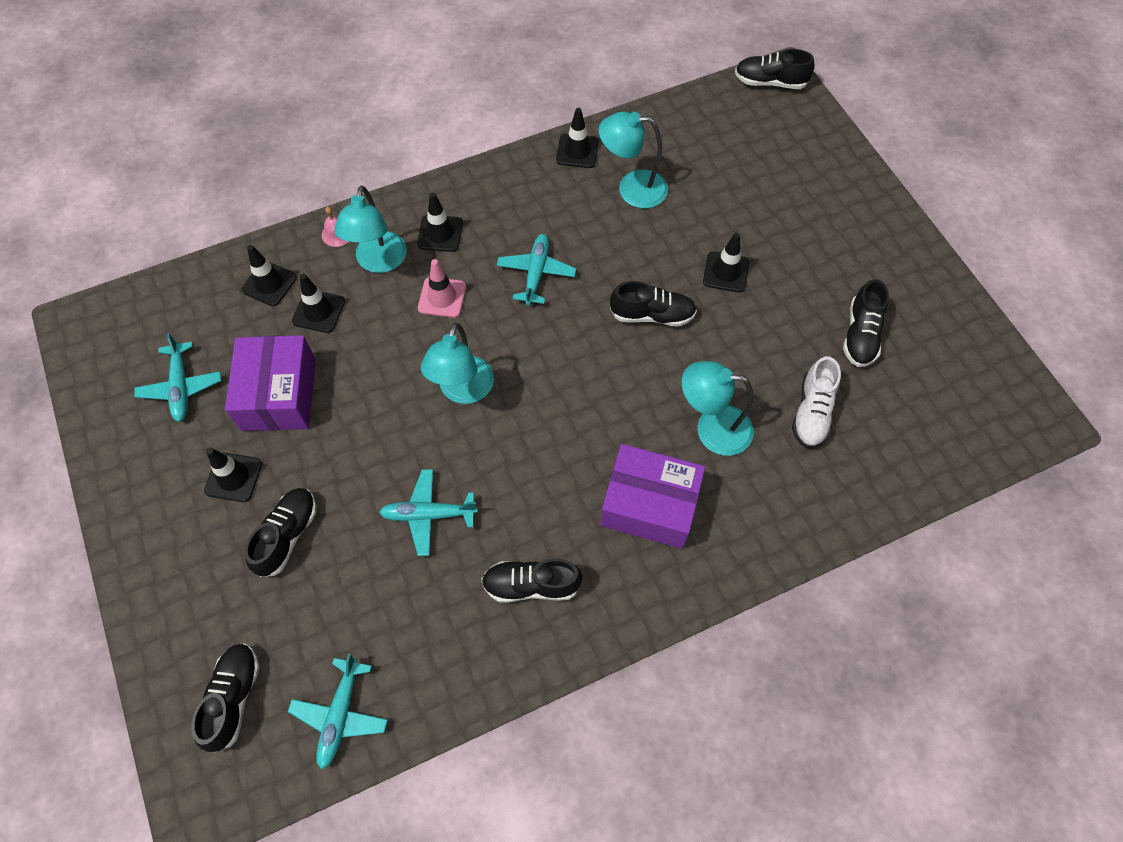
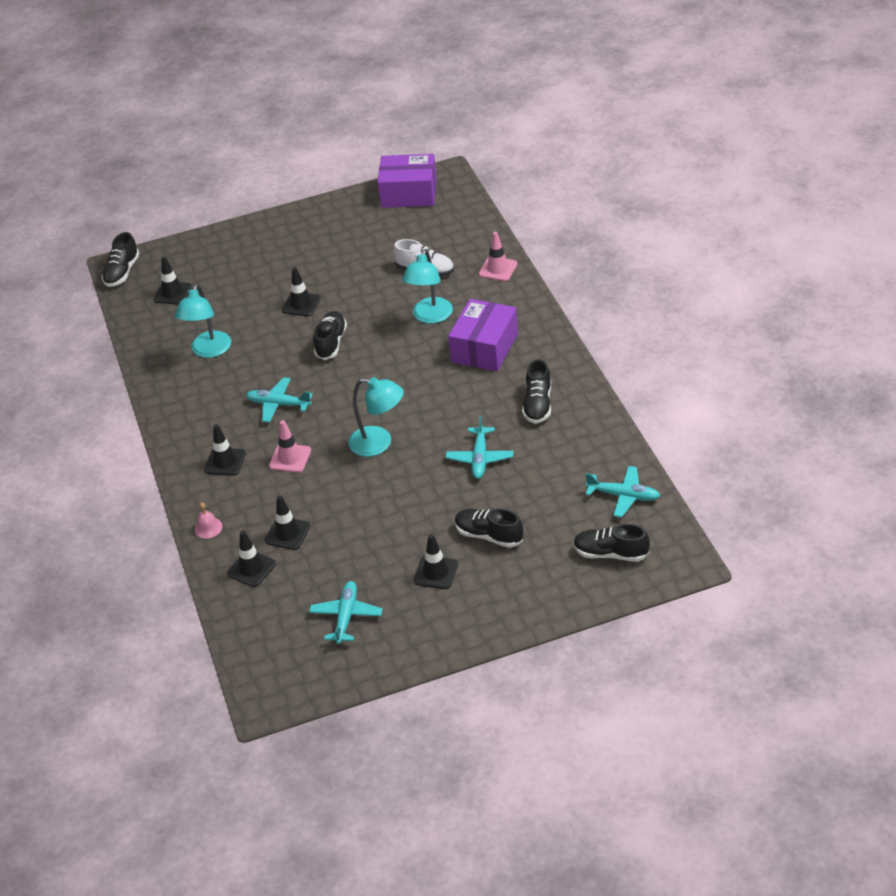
camera: 80 degrees left, 20 degrees down
turquoise plane [134,333,221,422] -> turquoise plane turned 75 degrees counterclockwise [309,581,382,644]
purple box [225,335,316,431] -> purple box moved to [377,154,437,208]
turquoise lamp [334,186,407,273] -> none
black traffic cone [556,108,599,168] -> black traffic cone moved to [154,257,192,305]
black shoe [843,279,889,367] -> none
none -> pink traffic cone [479,232,517,281]

